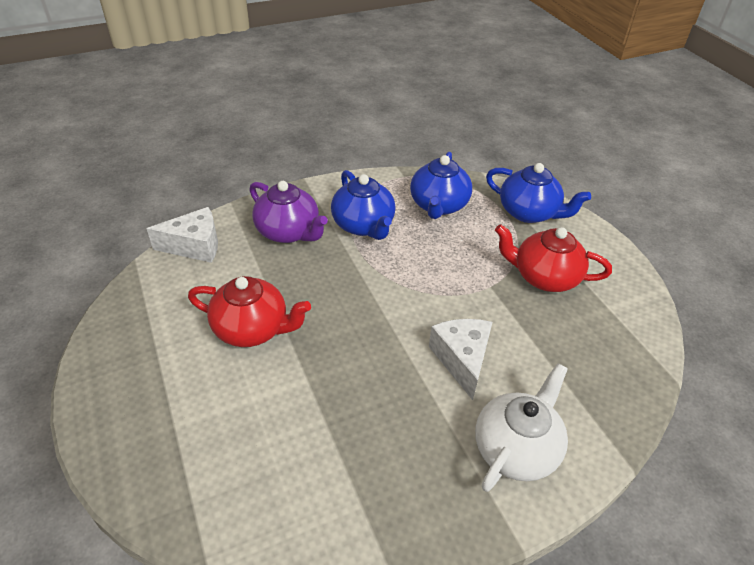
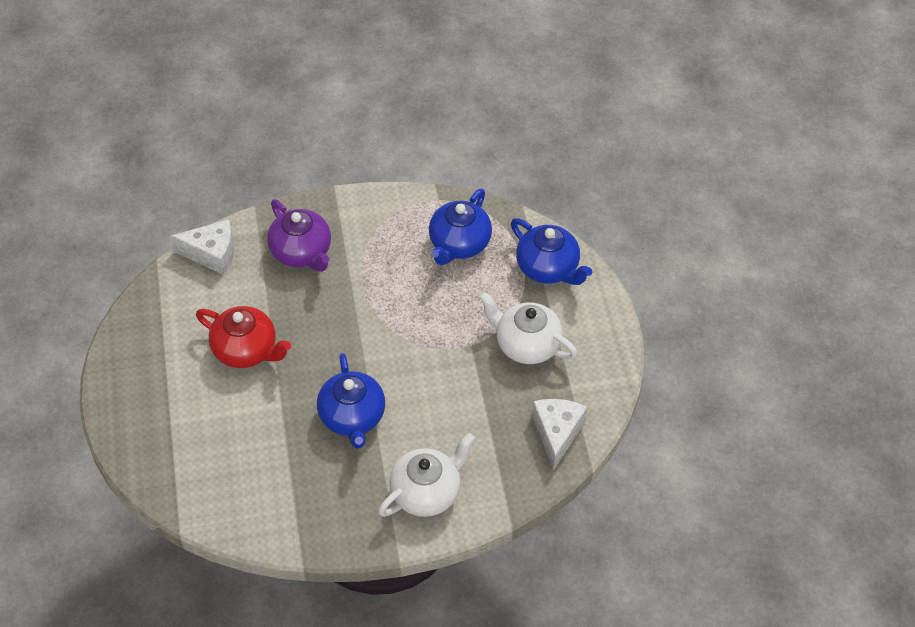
camera: 15 degrees right, 10 degrees up
blue teapot [331,170,396,240] -> blue teapot moved to [317,353,385,449]
white cheese [429,319,493,400] -> white cheese moved to [532,399,587,470]
red teapot [495,224,612,292] -> white teapot [479,292,578,364]

